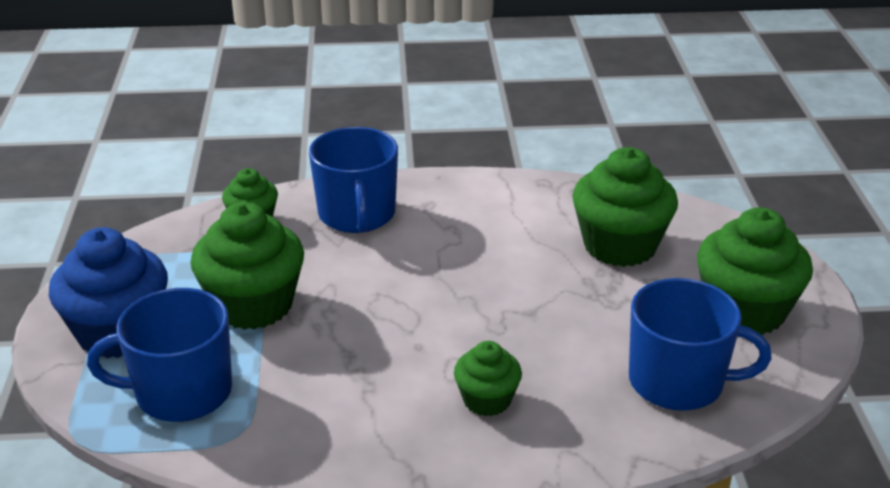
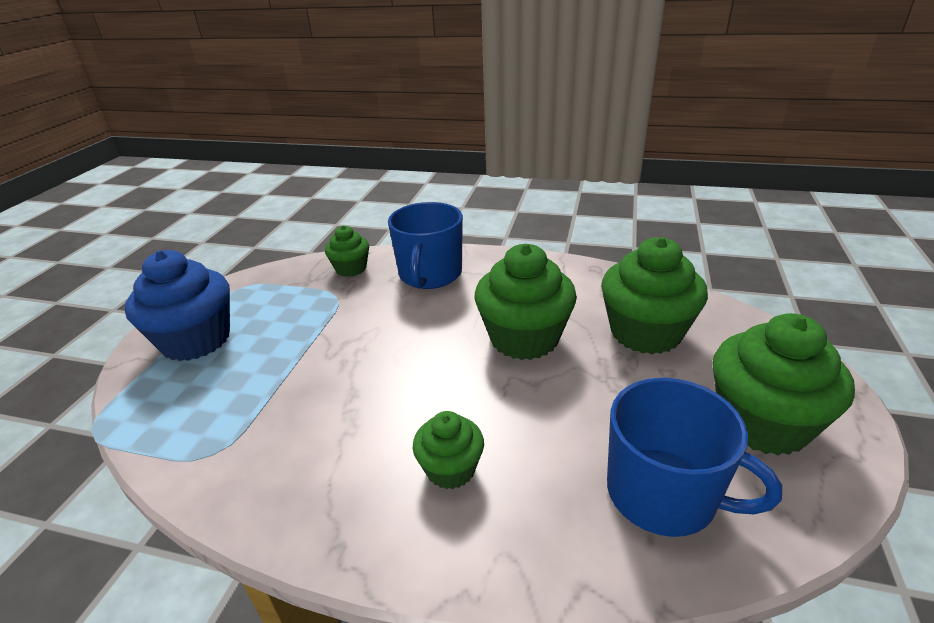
camera: 20 degrees right, 0 degrees up
blue mug [87,288,232,422] -> none
green cupcake [190,202,304,330] -> green cupcake moved to [474,244,577,360]

